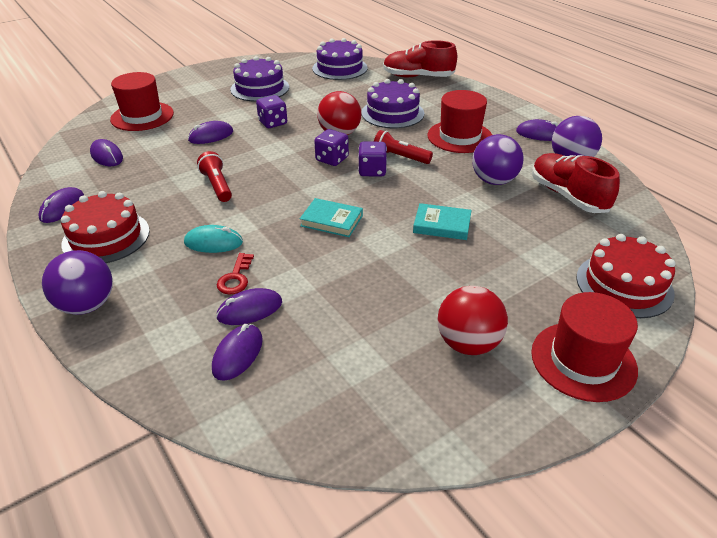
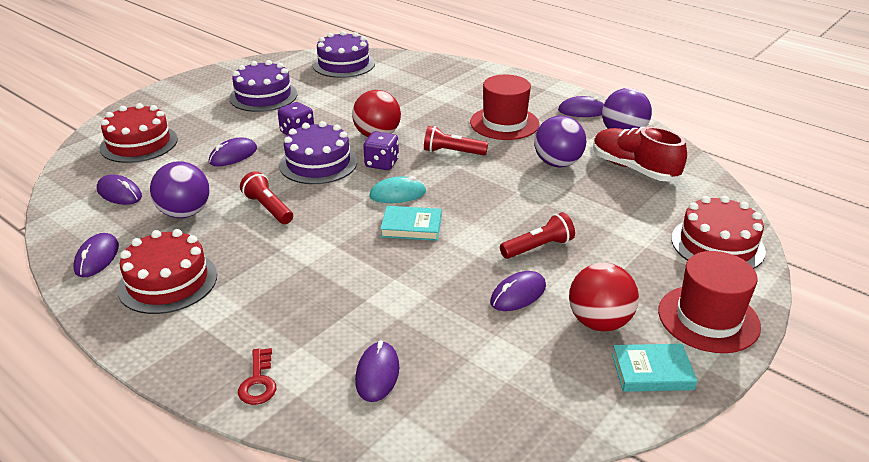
camera: 15 degrees left, 5 degrees down
purple ball [42,250,113,315] -> purple ball moved to [150,161,209,218]
red hat [110,72,174,131] -> red cake [100,103,178,163]
turquoise mouse [184,225,243,253] -> turquoise mouse moved to [369,176,426,203]
purple mouse [216,288,282,325] -> purple mouse moved to [490,271,546,311]
red key [217,253,254,295] -> red key moved to [238,348,276,405]
purple dice [358,141,387,177] -> none
purple cake [361,79,424,128] -> purple cake moved to [279,121,357,184]
red shoe [383,40,457,77] -> none
turquoise book [413,203,472,240] -> turquoise book moved to [612,344,697,392]
none -> red flashlight [500,212,575,259]

